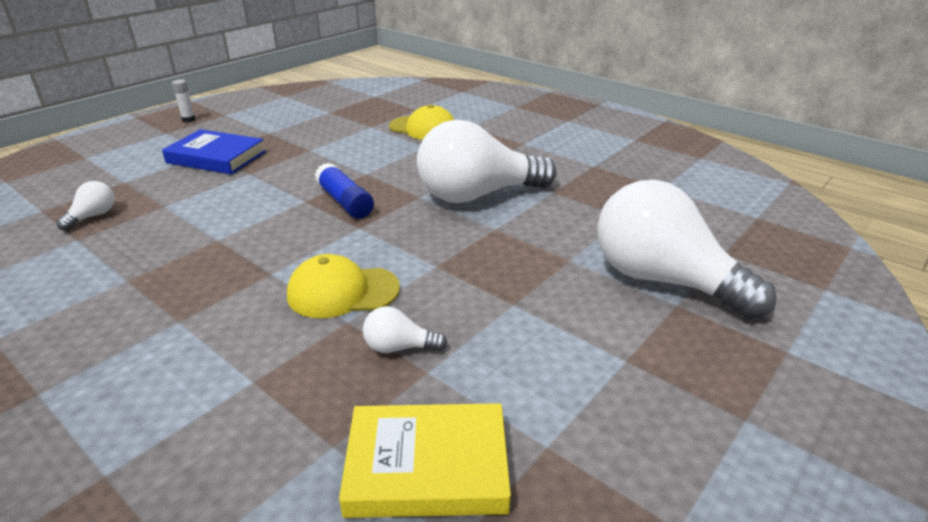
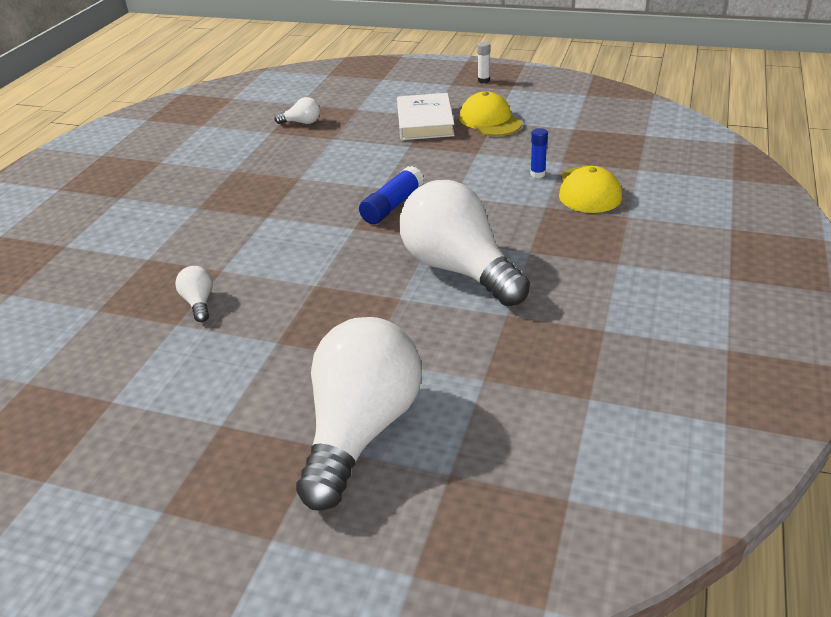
camera: 70 degrees right, 5 degrees up
blue book [162,129,266,174] -> white book [397,93,455,140]
yellow cap [287,254,400,318] -> yellow cap moved to [459,92,522,136]
yellow book [339,403,511,518] -> none
none -> blue glue stick [530,128,548,178]

